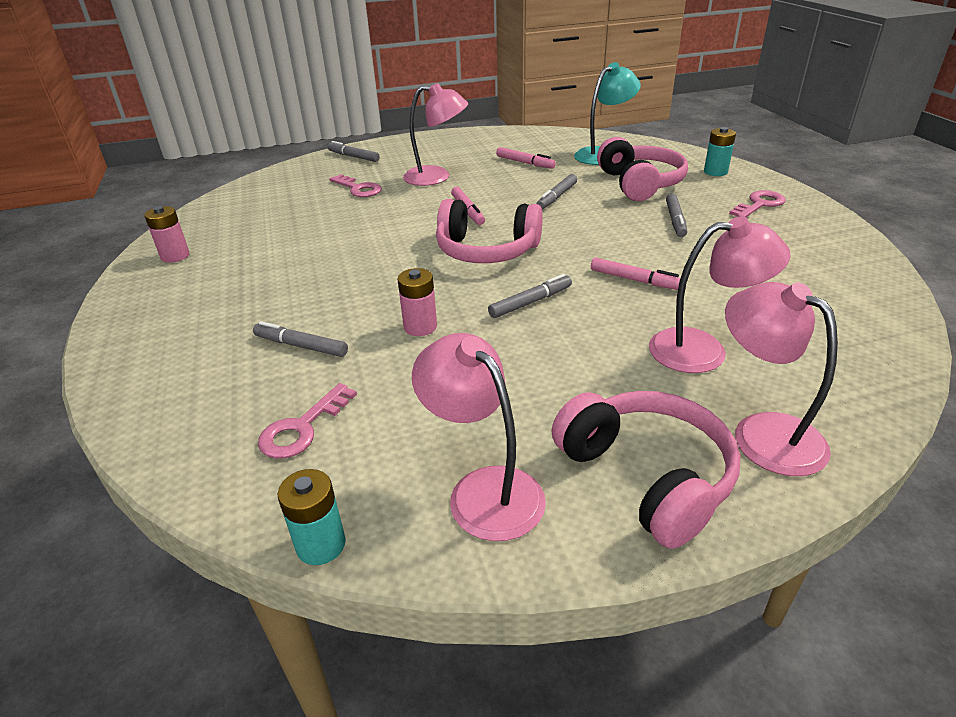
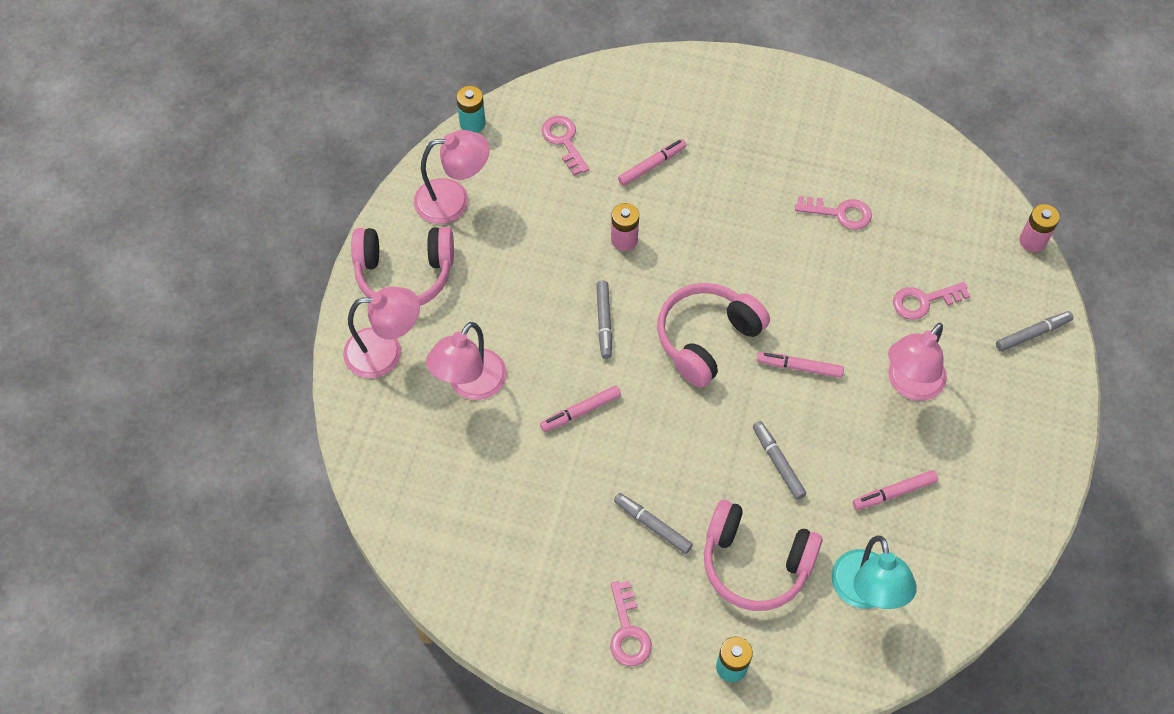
camera: 120 degrees right, 25 degrees up
pink battery [144,206,190,263] -> pink battery moved to [1019,204,1060,252]
grey marker [253,321,348,357] -> pink marker [618,139,687,186]
none -> pink key [795,196,872,230]

